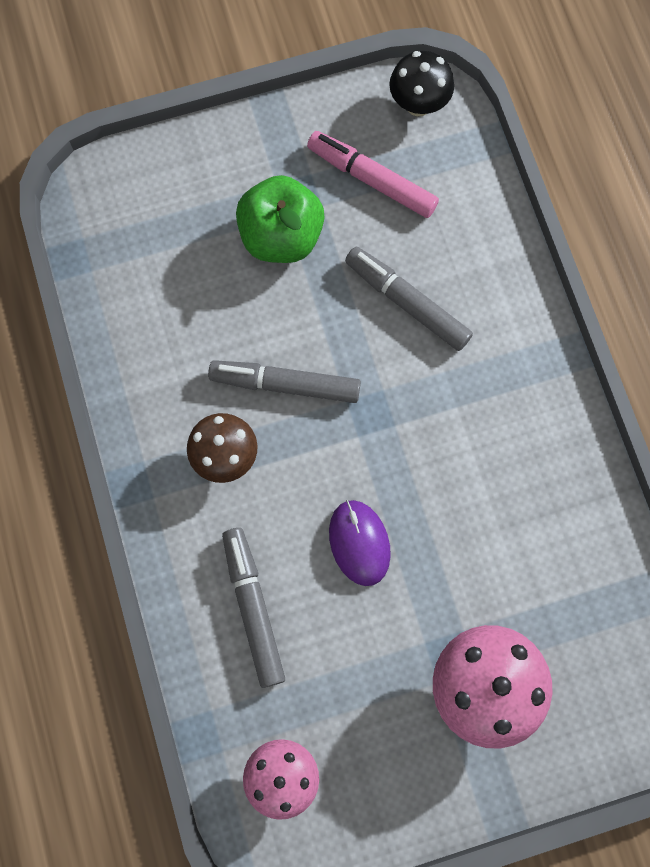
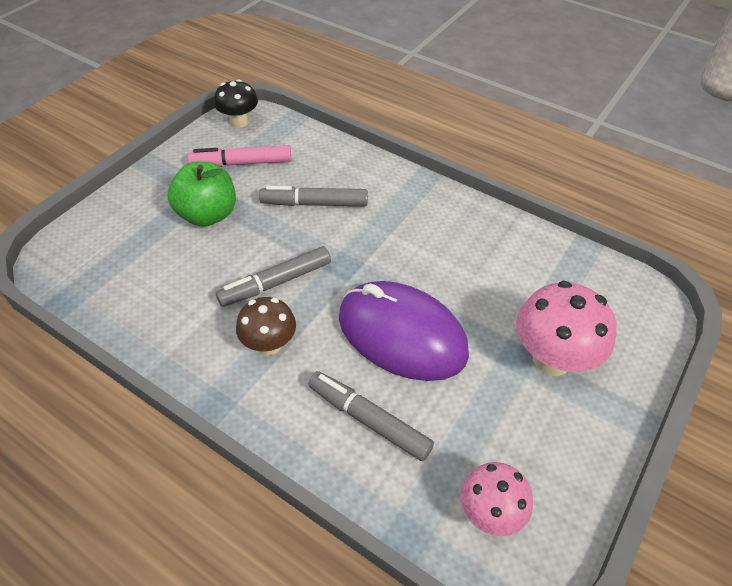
camera: 40 degrees left, 25 degrees down
purple mouse [329,500,391,586] -> purple mouse [339,281,469,381], size x1.97

